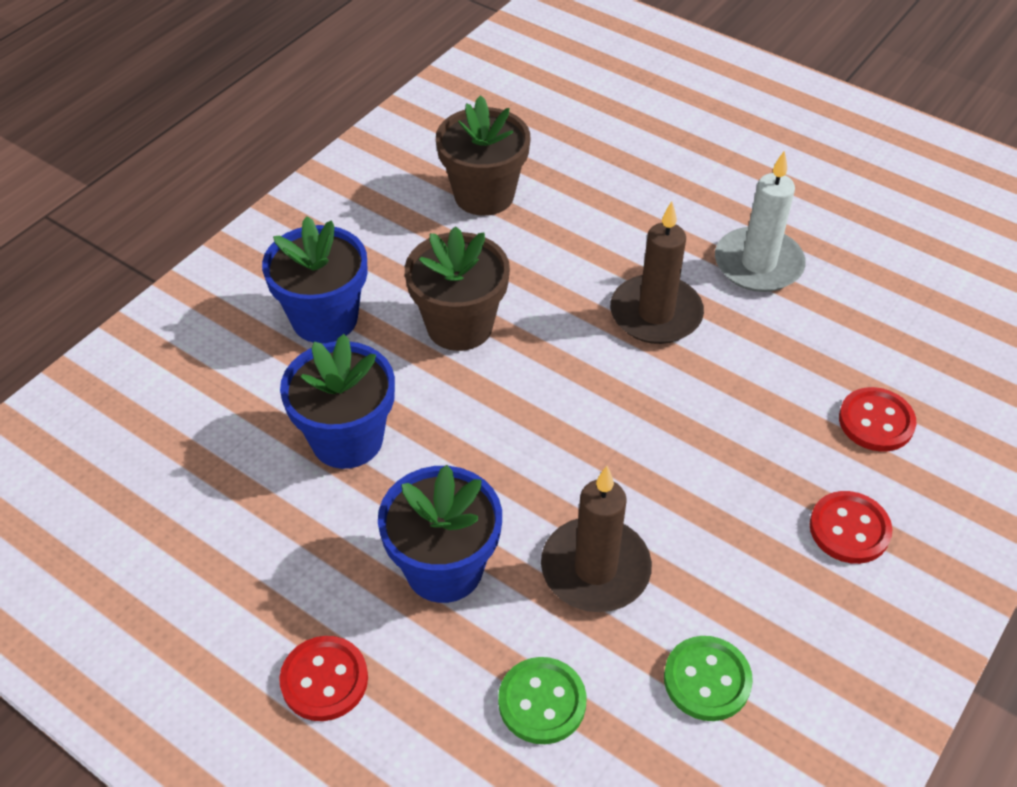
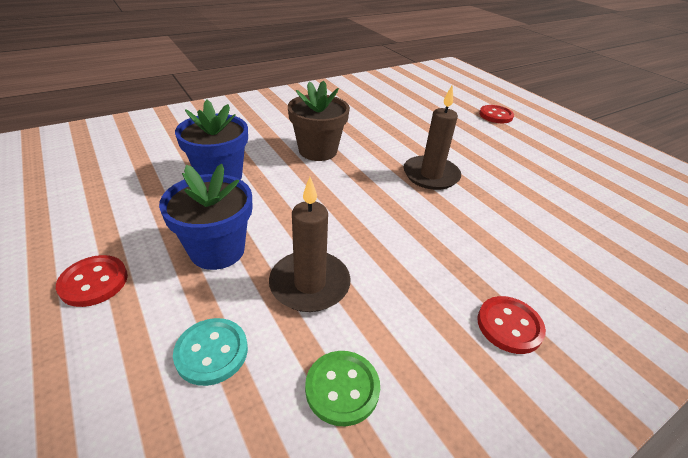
camera: 20 degrees right, 10 degrees down
blue flower pot [262,216,367,343] -> none
brown flower pot [436,95,530,216] -> none
green button [498,657,587,744] -> turquoise button [173,318,248,386]
white candle [715,150,806,292] -> none
red button [839,387,916,452] -> red button moved to [479,105,514,123]

